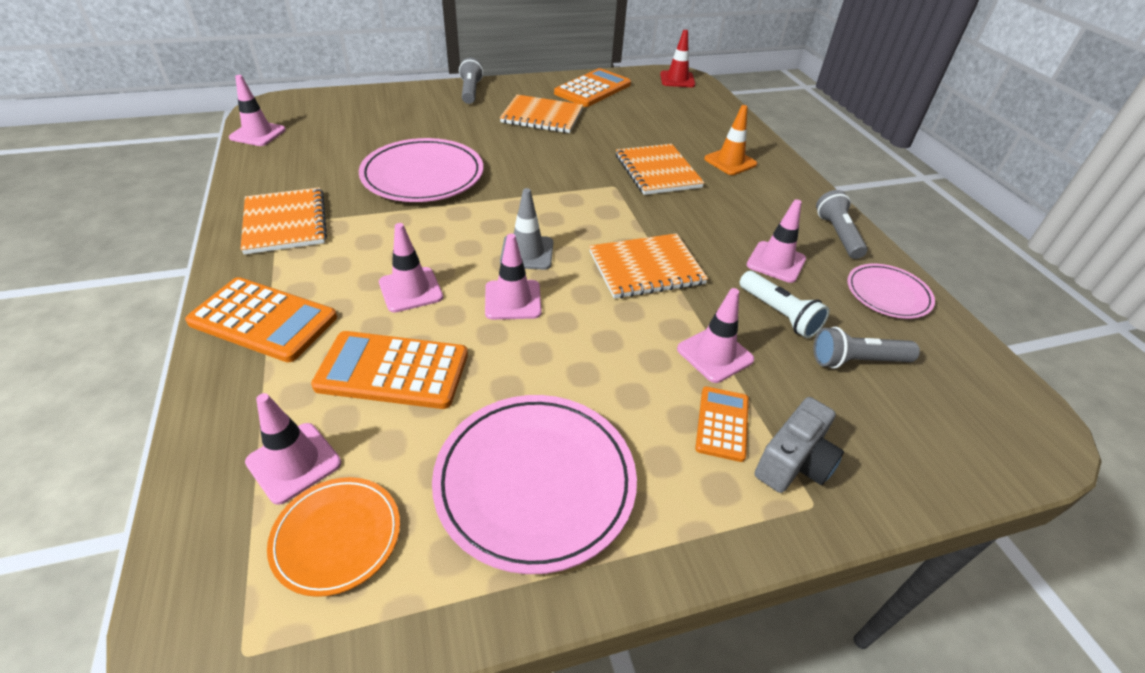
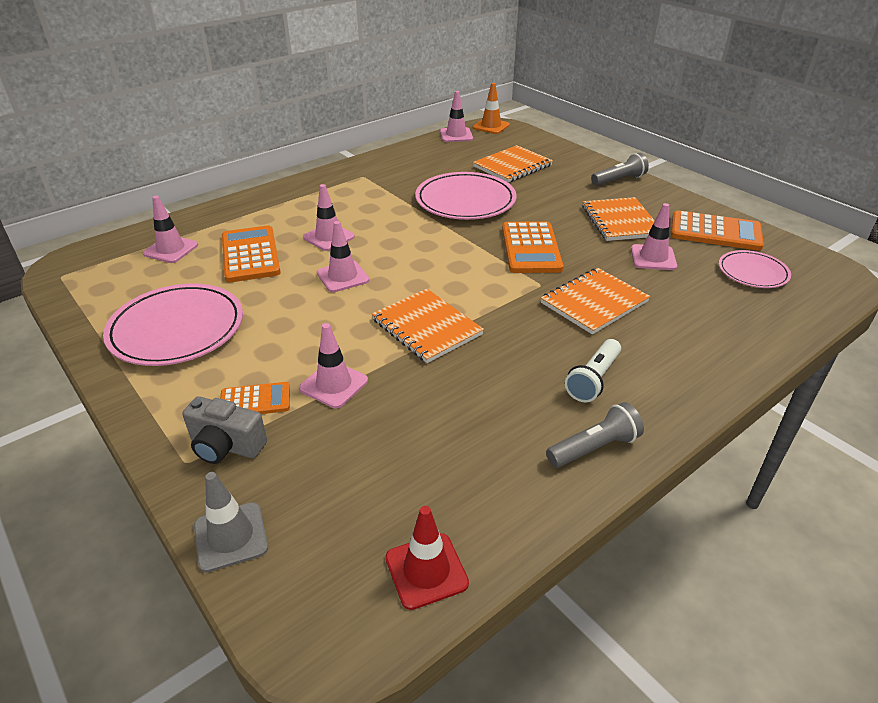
camera: 70 degrees right, 5 degrees down
orange calculator [185,277,337,362] -> orange calculator moved to [502,221,563,273]
orange notebook [241,187,327,255] -> orange notebook moved to [473,145,553,183]
orange plate [267,477,400,597] -> none
grey traffic cone [500,188,553,270] -> grey traffic cone moved to [194,472,268,573]
red traffic cone [660,30,695,87] -> red traffic cone moved to [386,506,469,610]
orange traffic cone [704,105,757,175] -> orange traffic cone moved to [473,83,510,134]
white flashlight [740,271,830,338] -> white flashlight moved to [565,339,621,403]
pink traffic cone [747,199,806,283] -> pink traffic cone moved to [631,203,677,270]
grey flashlight [813,327,920,369] -> none
pink plate [847,264,935,319] -> pink plate moved to [719,250,791,288]

